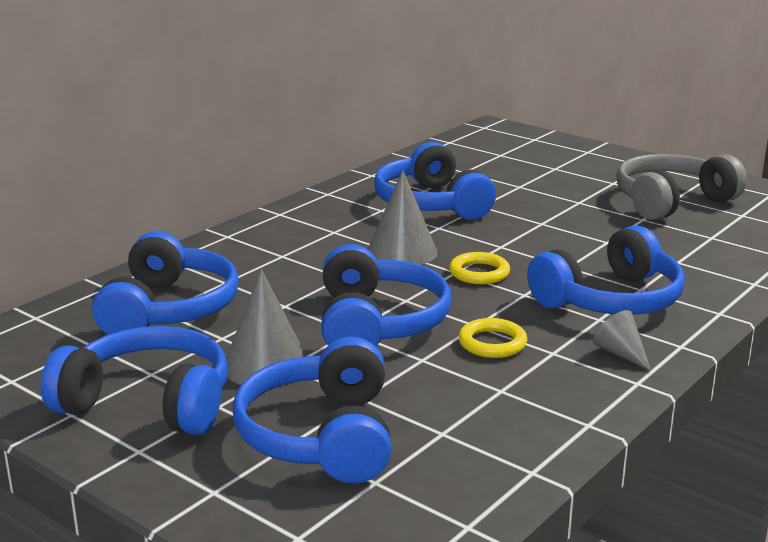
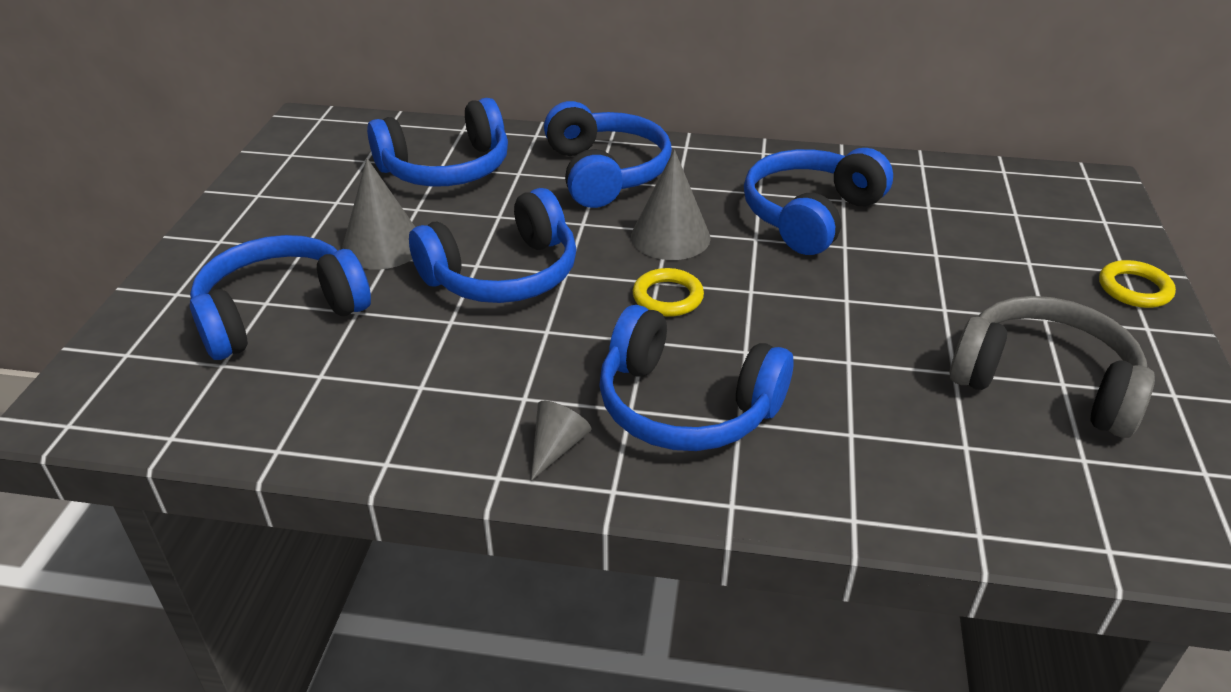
camera: 60 degrees right, 15 degrees up
blue headphones [41,326,227,435] -> blue headphones moved to [544,101,672,208]
yellow ring [458,318,527,358] -> yellow ring moved to [1099,260,1176,308]

